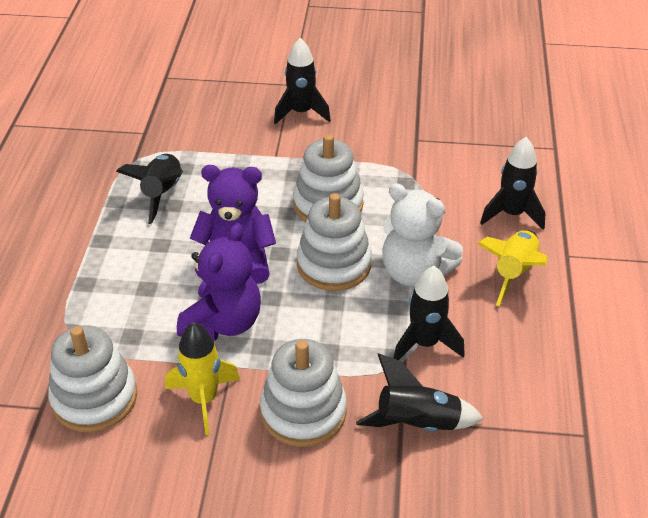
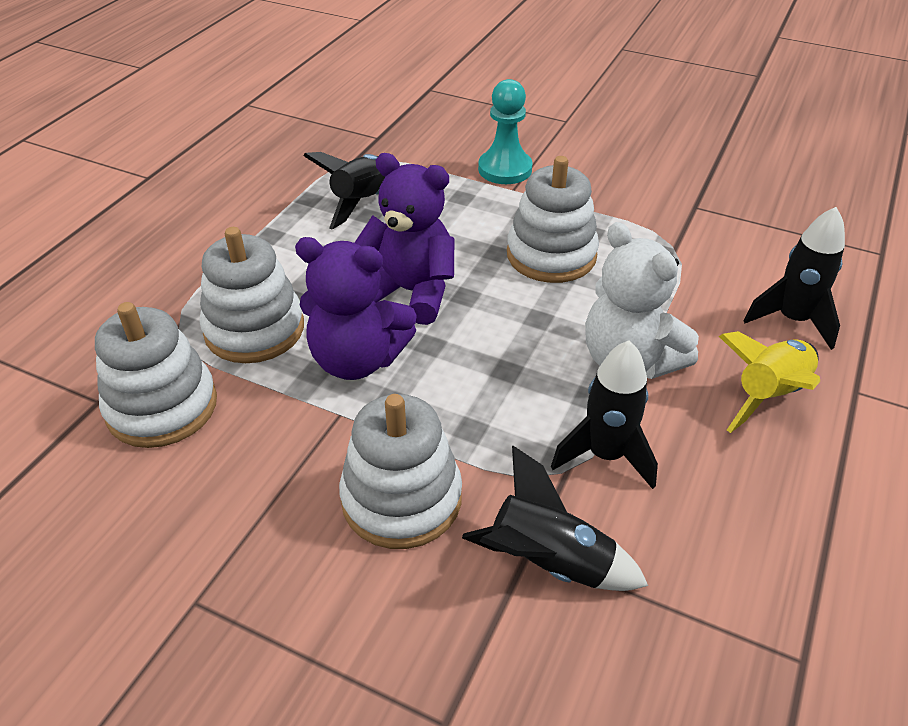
camera: 20 degrees right, 0 degrees up
yellow rocket [165,322,240,435] -> none
purple teddy bear [177,223,261,341] -> purple teddy bear turned 60 degrees clockwise [295,237,417,380]
black rocket [274,38,331,125] -> none
white stacking toy [297,193,372,291] -> white stacking toy moved to [200,227,304,363]
none -> turquoise pawn [478,79,533,184]

